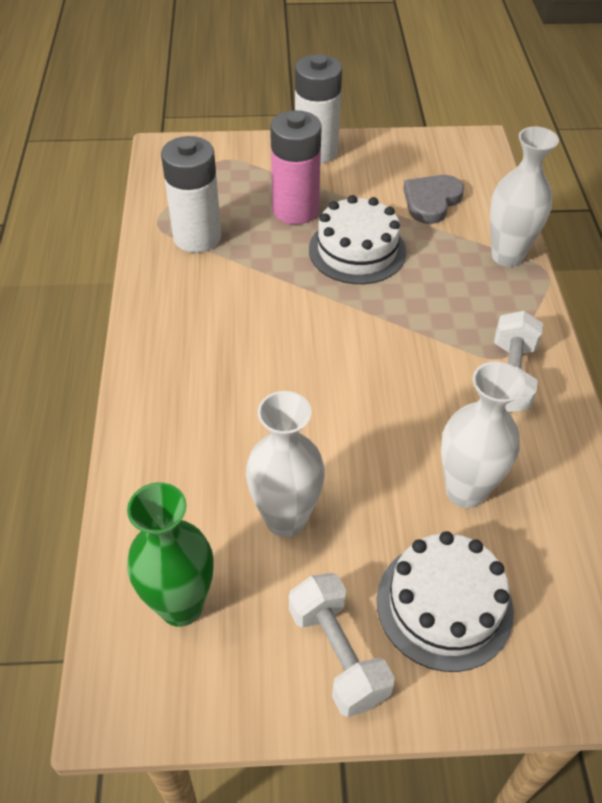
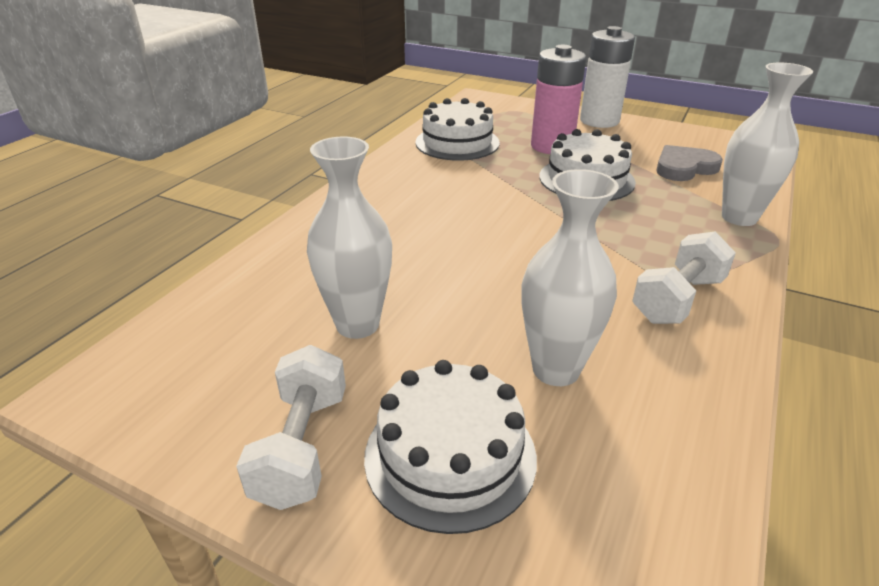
camera: 30 degrees right, 15 degrees down
green vase [127,482,213,627] -> none
white battery [161,136,221,253] -> white cake [416,98,500,161]

